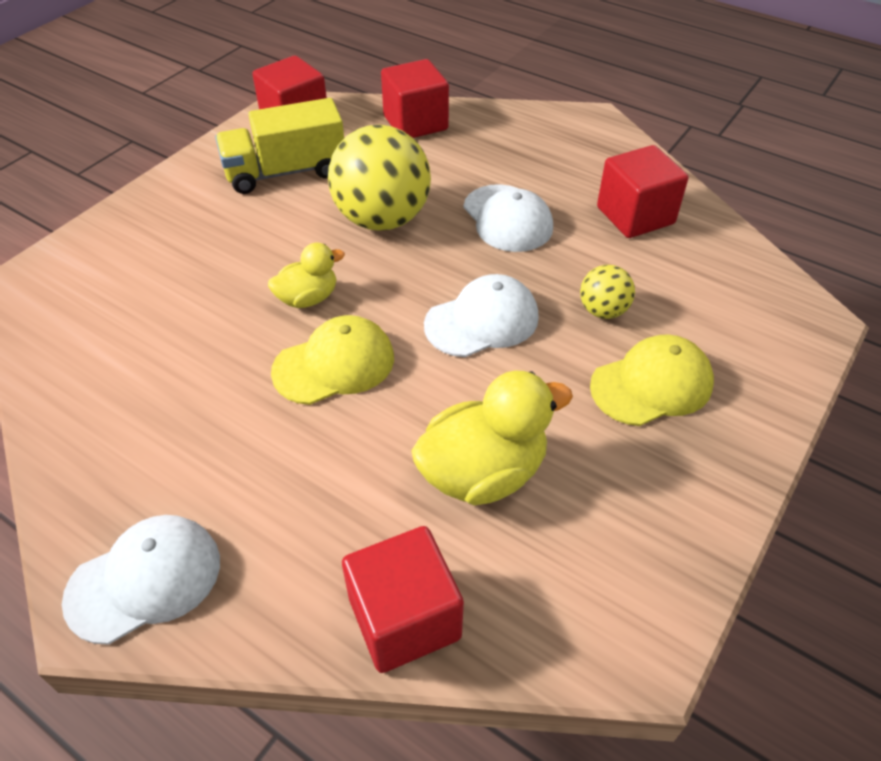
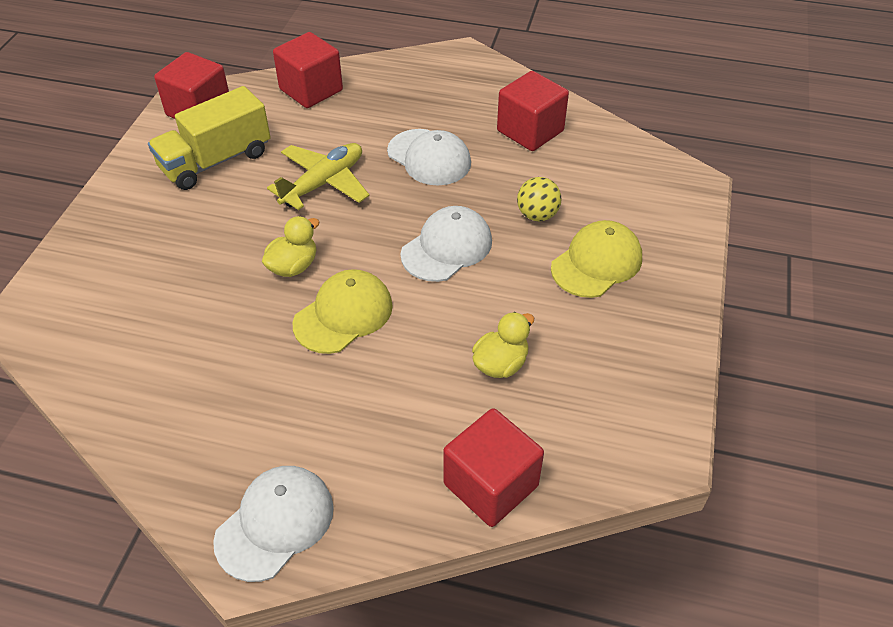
camera: 20 degrees left, 0 degrees up
yellow ball [328,125,431,231] -> yellow plane [267,143,369,210]
yellow duck [411,371,573,506] -> yellow duck [472,312,534,378], size x0.59

